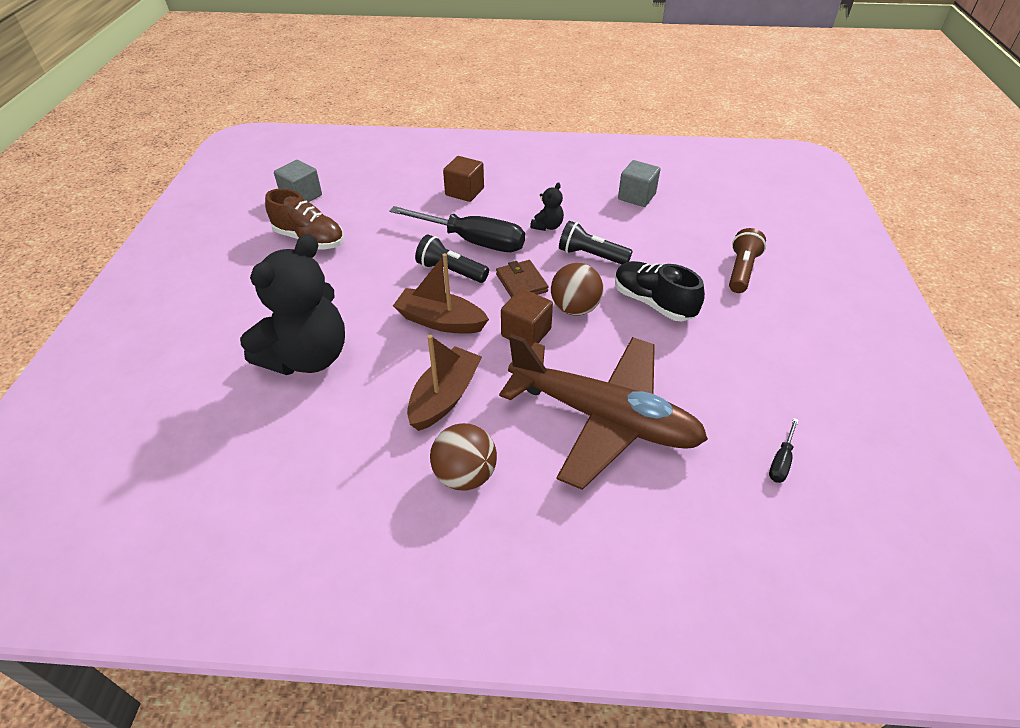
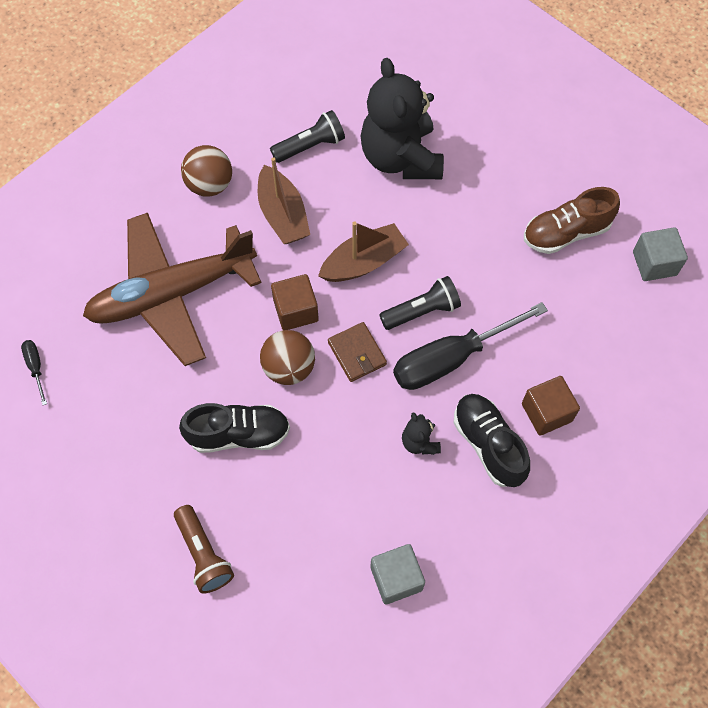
camera: 130 degrees right, 20 degrees up
brown wallet [496,260,549,298] -> brown wallet turned 45 degrees clockwise [328,322,387,382]
black flashlight [559,221,633,264] -> black flashlight moved to [270,110,345,163]
none -> black shoe [454,394,530,487]

